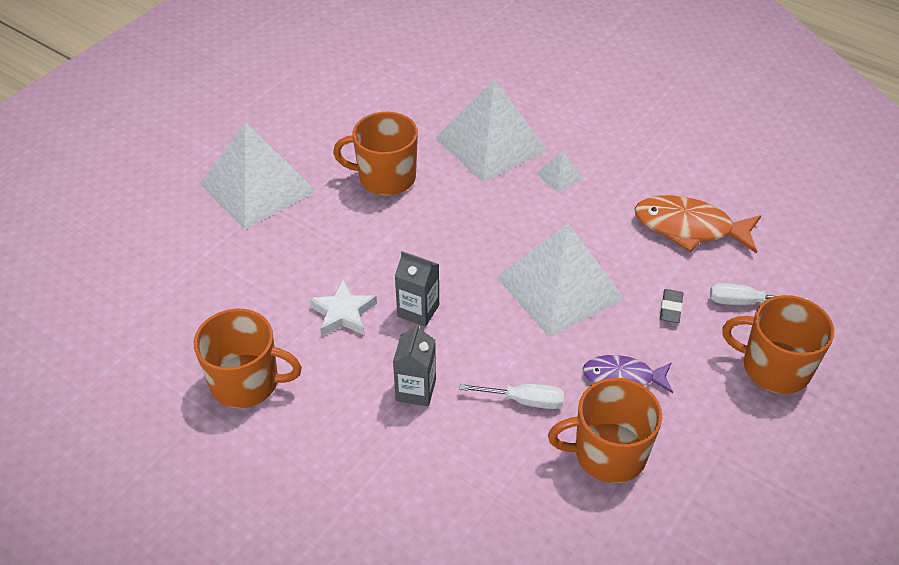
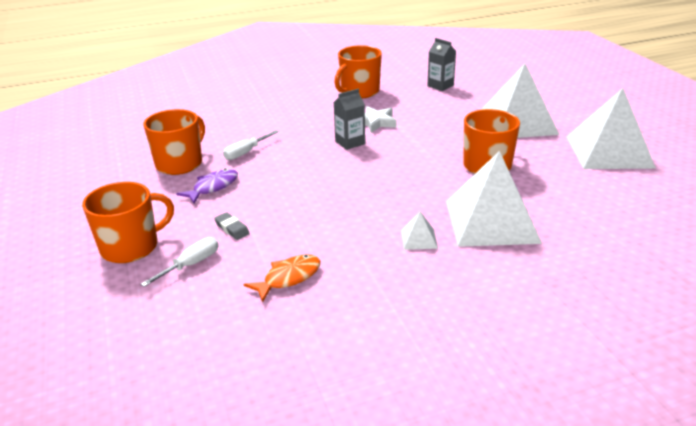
camera: 125 degrees right, 15 degrees down
grey carton [393,324,436,407] -> grey carton moved to [427,38,456,91]
white pyramid [496,223,624,337] -> white pyramid moved to [566,88,656,169]
orange fish [634,195,761,254] -> orange fish [243,254,320,302], size x0.63

